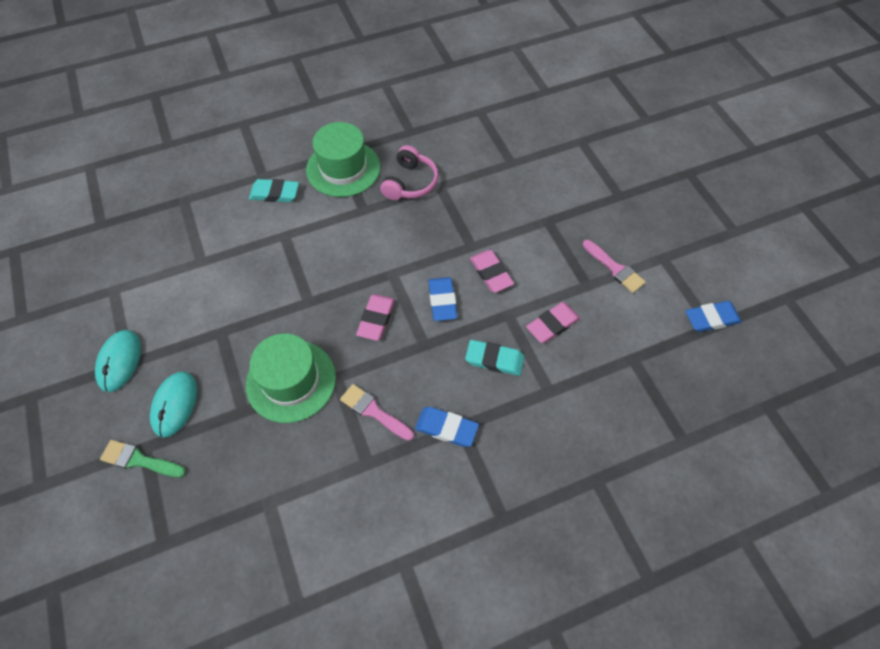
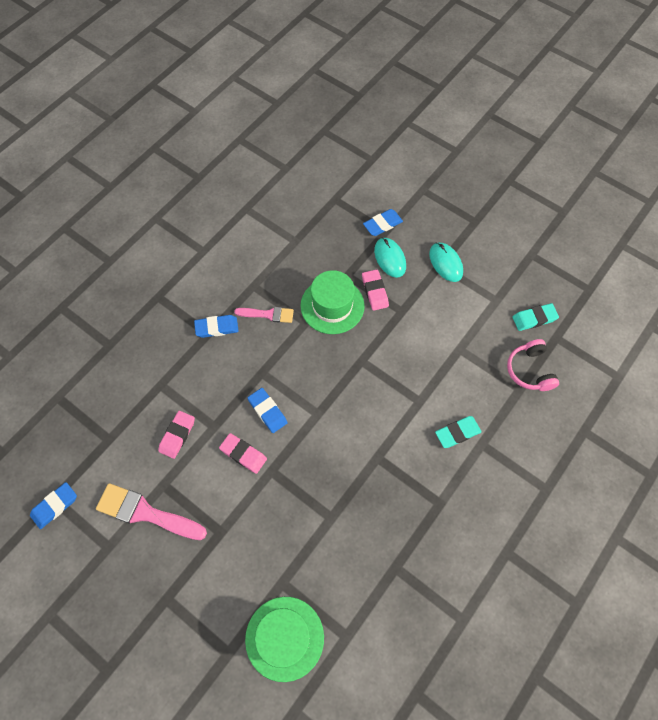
camera: 150 degrees right, 5 degrees up
green brush [100,440,186,478] -> blue eraser [363,209,403,236]
green hat [306,122,380,197] -> green hat moved to [245,597,324,682]
pink eraser [356,294,395,341] -> pink eraser moved to [362,269,389,311]
pink headphones [380,145,439,200] -> pink headphones moved to [507,339,559,391]
turquoise eraser [465,340,524,376] -> turquoise eraser moved to [512,303,559,331]
pink brush [583,240,646,293] -> pink brush [96,483,207,540], size x1.69

